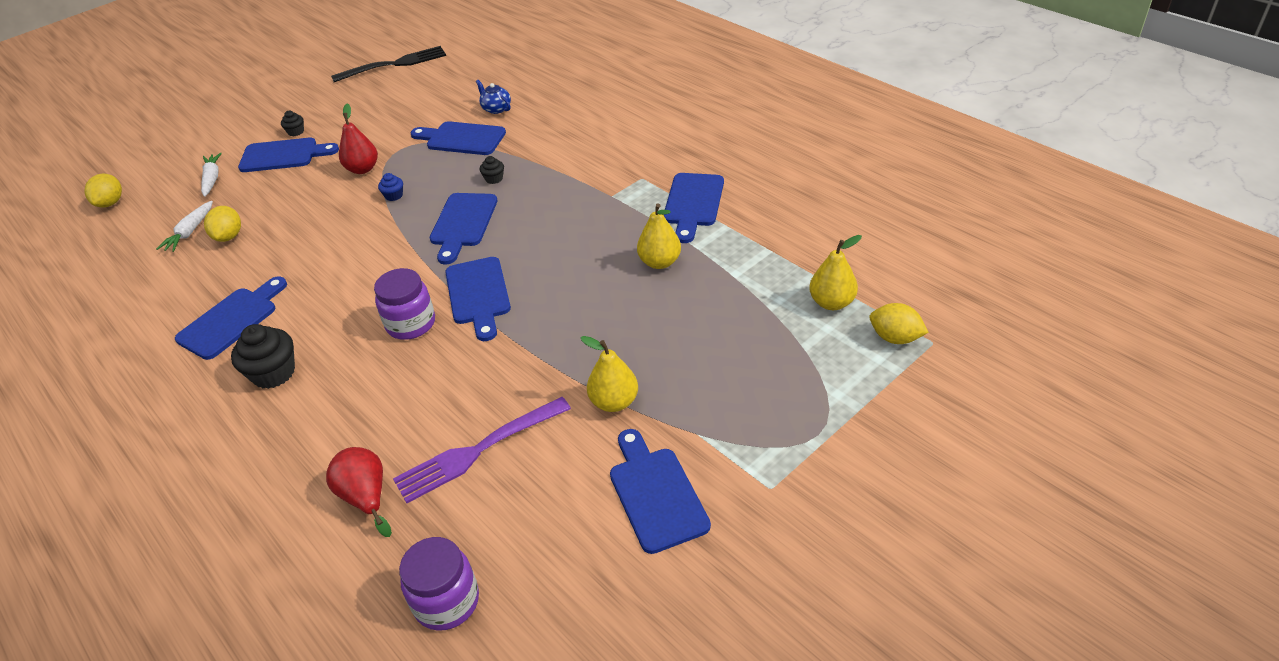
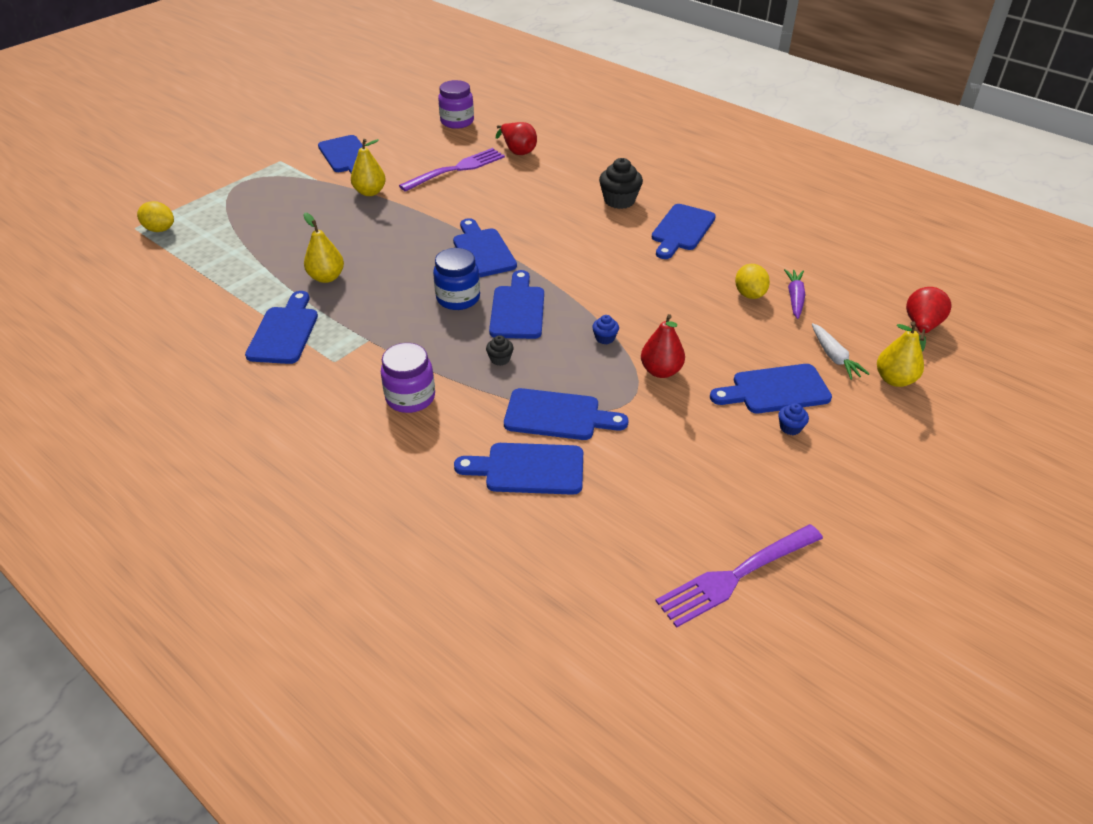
camera: 170 degrees right, 0 degrees up
yellow lemon [84,174,122,207] -> red pear [906,287,951,352]
white carrot [156,201,213,252] -> purple carrot [784,269,805,319]
black cupcake [281,111,304,137] -> blue cupcake [778,403,809,435]
black fork [331,46,446,82] -> purple fork [656,524,823,628]
purple jar [374,268,435,340] -> purple jar moved to [381,343,435,413]
blue teapot [476,80,511,114] -> blue cutting board [454,443,583,495]
yellow pear [809,235,862,310] -> yellow pear moved to [877,321,924,387]
none -> blue jar [433,248,480,310]

